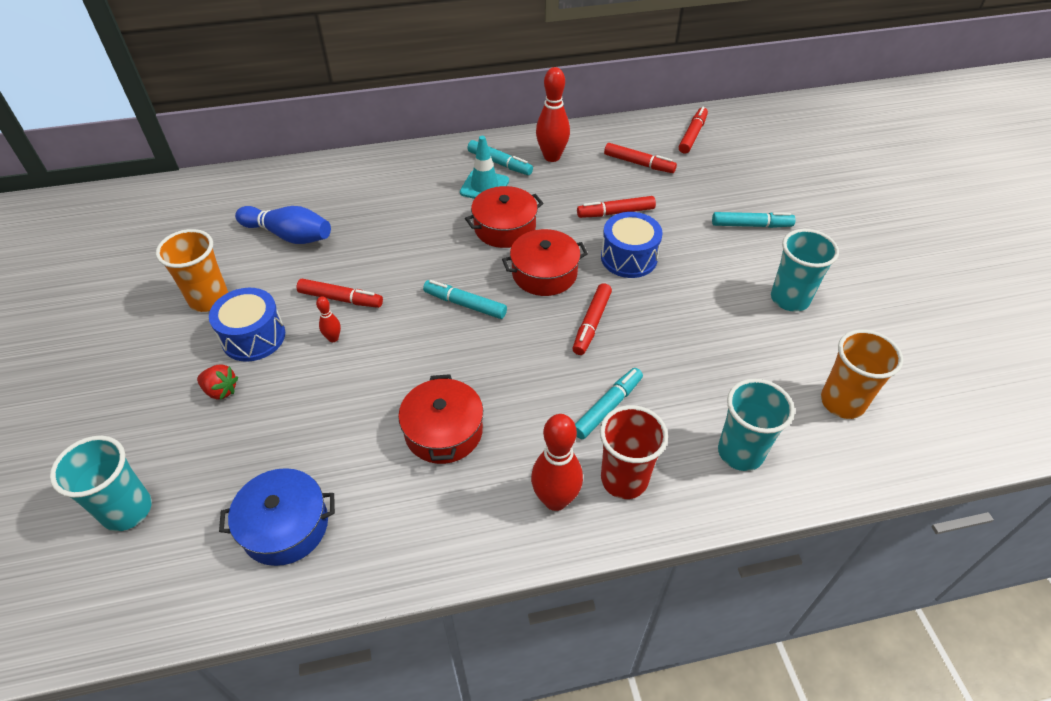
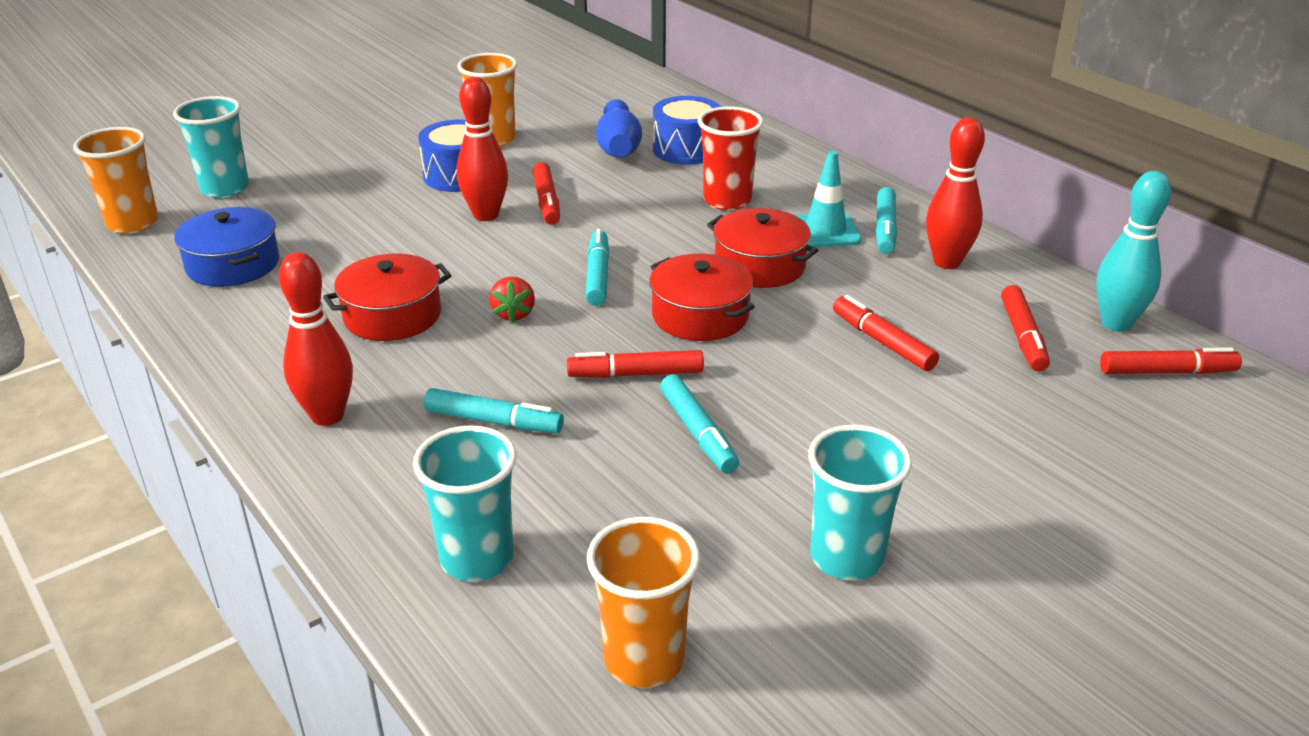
camera: 65 degrees right, 15 degrees down
red strawberry [197,365,238,400] -> red strawberry moved to [489,276,535,323]
red bowling pin [316,296,341,342] -> red bowling pin [457,77,508,221], size x2.05
red cup [600,405,668,499] -> red cup moved to [698,107,764,210]
blue drum [601,212,663,278] -> blue drum moved to [653,96,721,165]
turquoise marker [712,212,795,228] -> turquoise marker moved to [660,375,739,474]
none -> orange cup [73,127,158,234]
none -> turquoise bowling pin [1096,171,1171,332]

